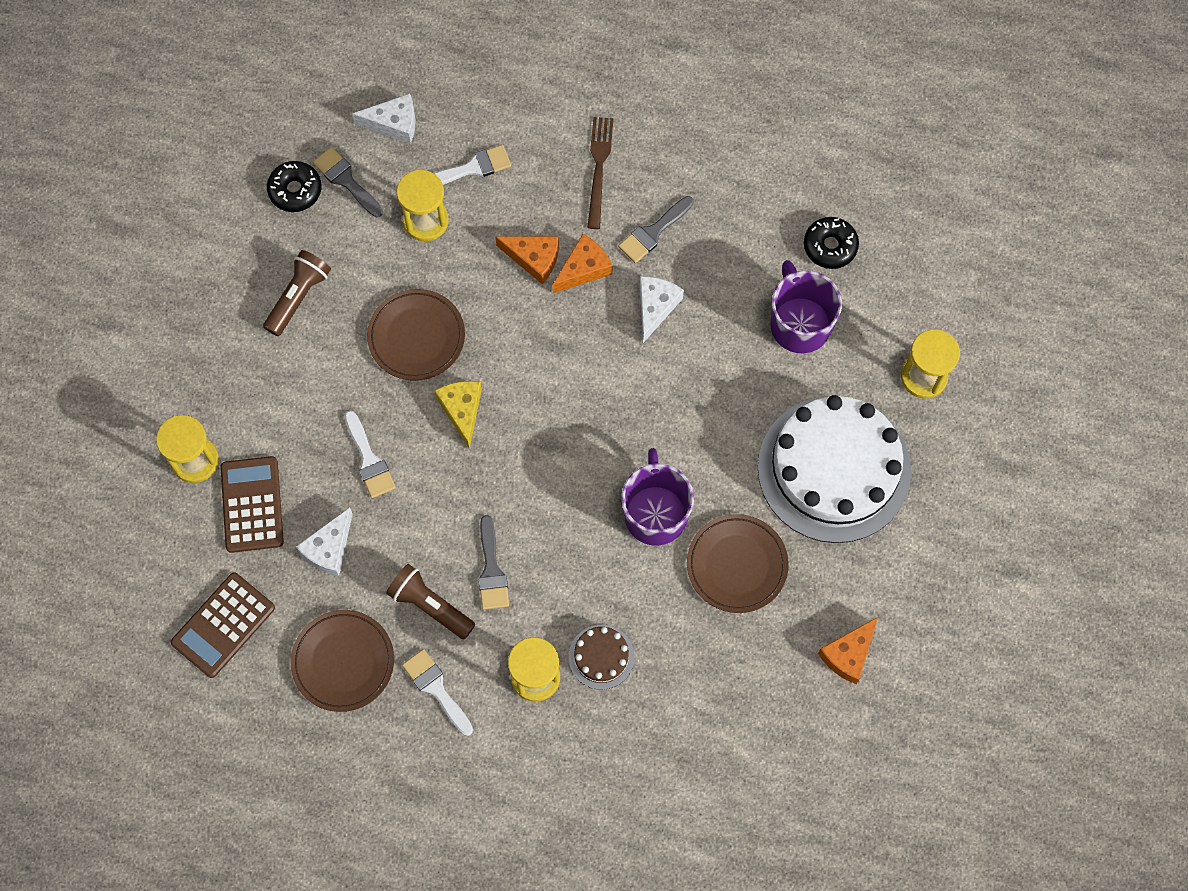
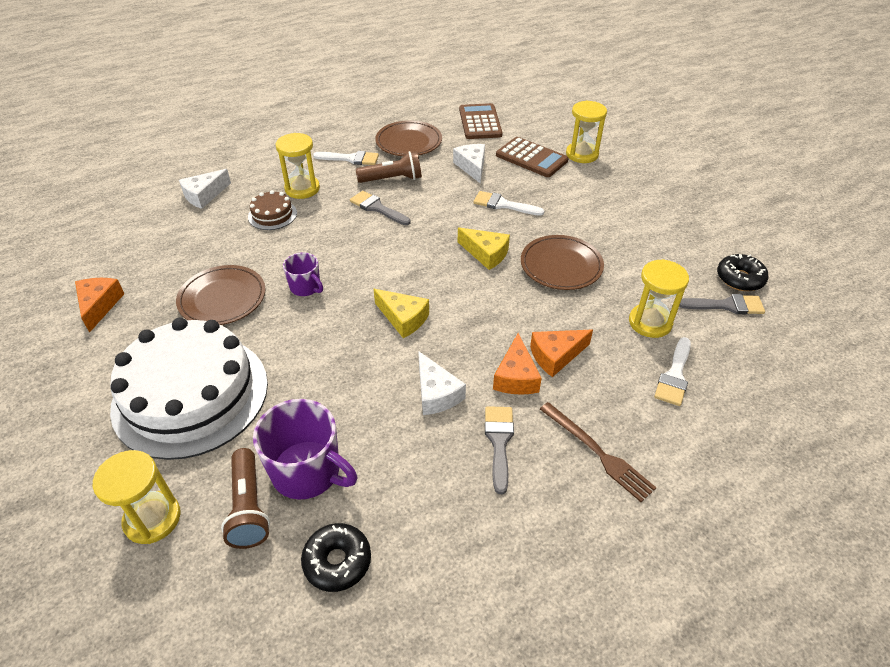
camera: 135 degrees right, 25 degrees down
brown flashlight [263,250,331,336] -> brown flashlight moved to [221,448,270,549]
white cheese [352,94,415,144] -> white cheese moved to [179,169,231,209]
purple mug [621,448,694,546] -> purple mug [283,252,323,296], size x0.57
none -> yellow cheese [374,289,429,338]

